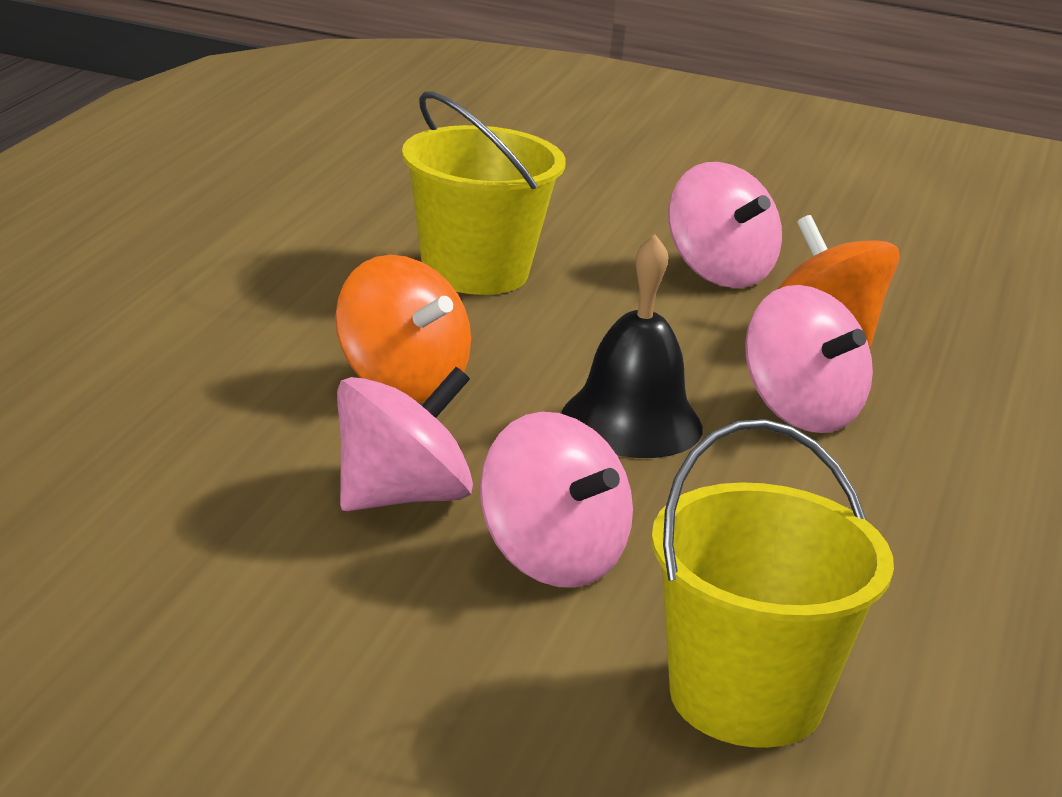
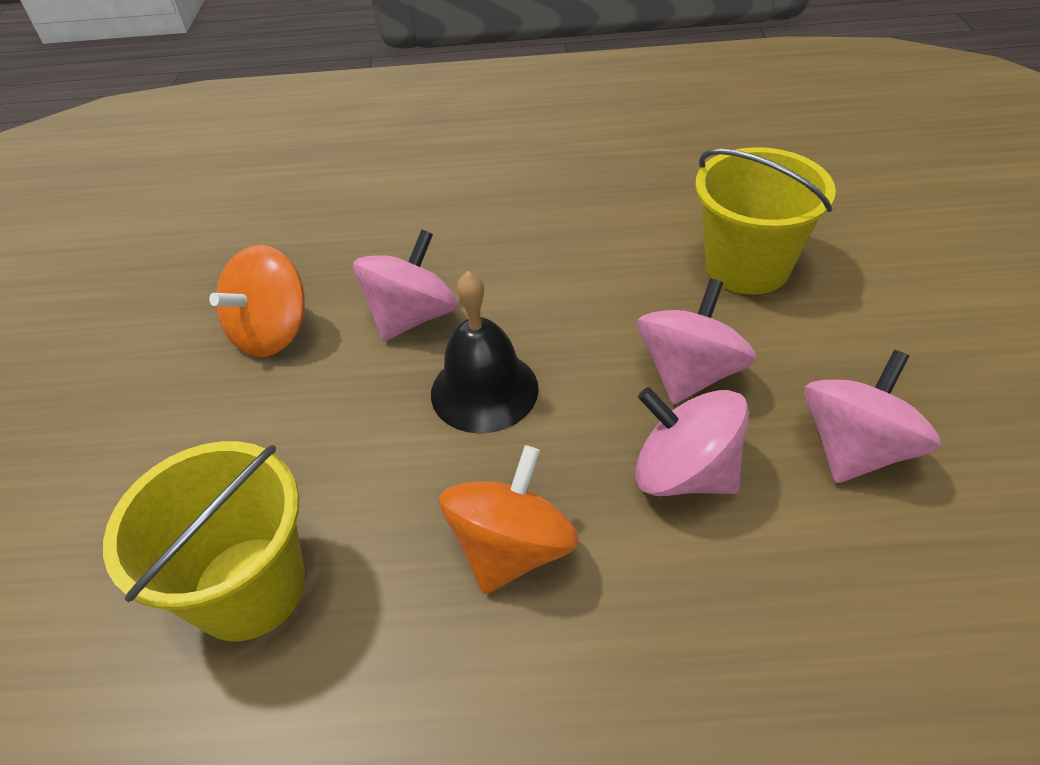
camera: 105 degrees left, 20 degrees up
pink spinning top [668,162,782,288] -> pink spinning top moved to [804,350,941,483]

